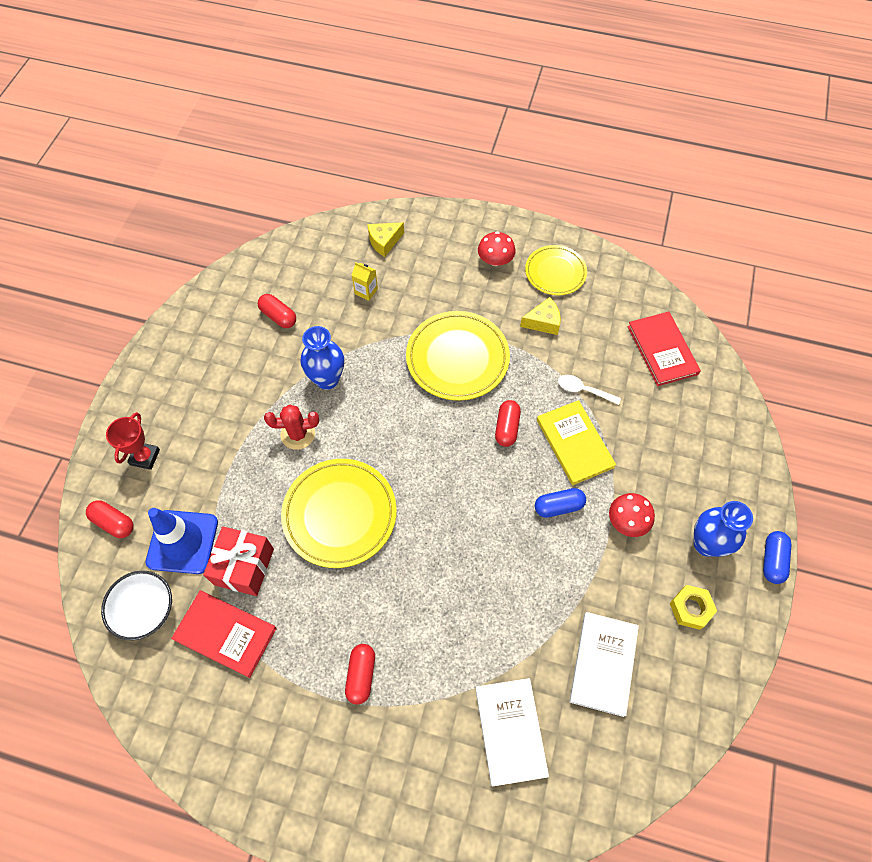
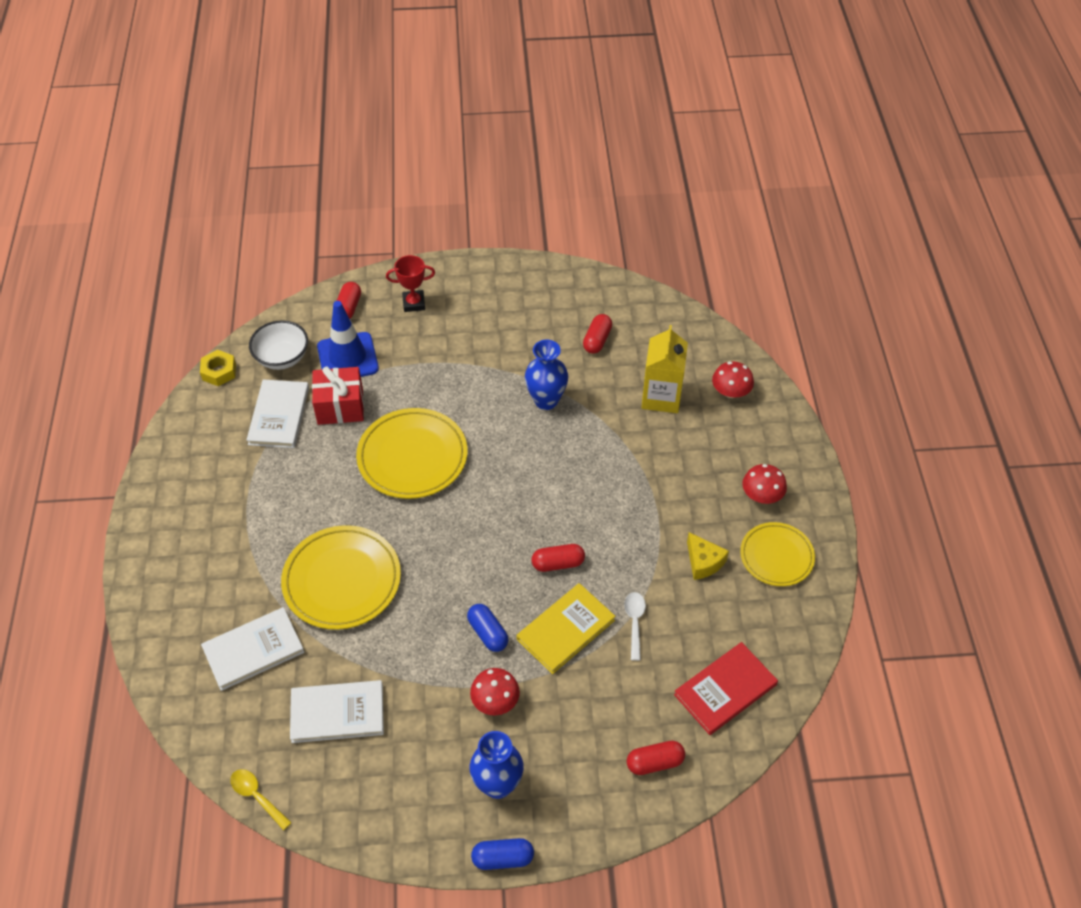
camera: 70 degrees right, 10 degrees down
red book [171,591,277,678] -> white book [246,380,309,448]
red cactus [264,405,319,450] -> none
red capsule [345,644,375,704] -> red capsule moved to [627,741,685,775]
yellow carton [352,262,378,301] -> yellow carton [641,325,688,413], size x1.99
yellow cheese [368,222,404,257] -> red mushroom [712,361,754,398]
yellow plate [406,311,510,401] -> yellow plate moved to [281,525,401,630]
yellow nut [669,585,717,630] -> yellow nut moved to [200,350,236,386]
none -> yellow spoon [230,769,292,830]

